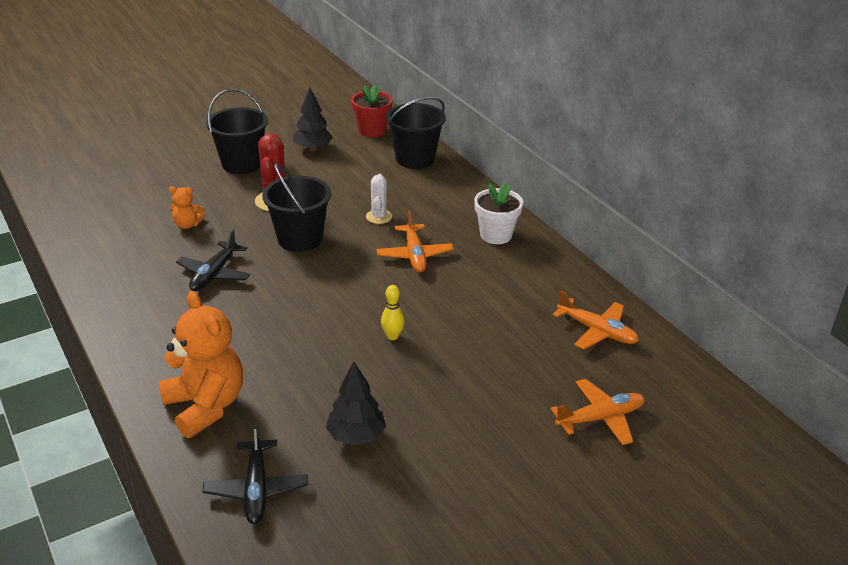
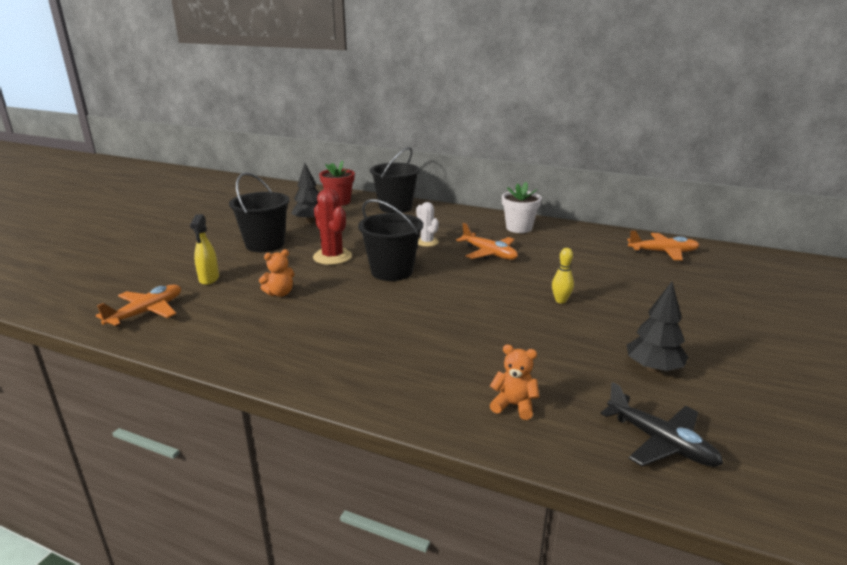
camera: 35 degrees left, 10 degrees down
orange teddy bear [158,291,243,438] -> orange teddy bear [490,345,539,420], size x0.48
black plane [176,229,250,291] -> none
orange plane [550,379,645,445] -> orange plane moved to [96,285,181,327]
none -> yellow spray bottle [190,214,219,285]

